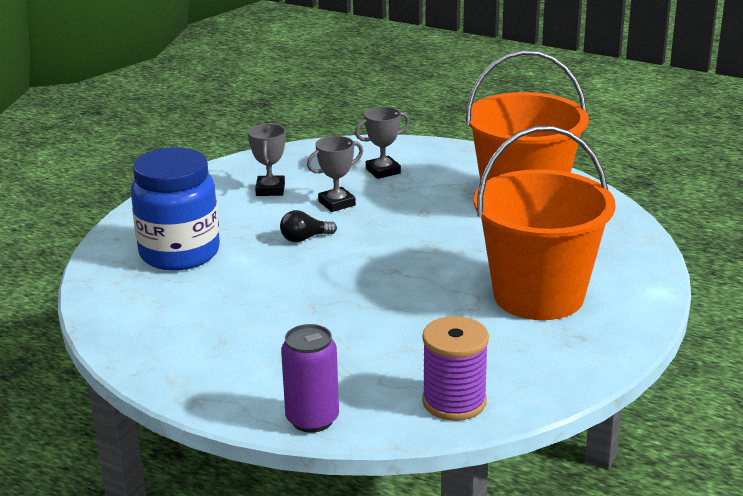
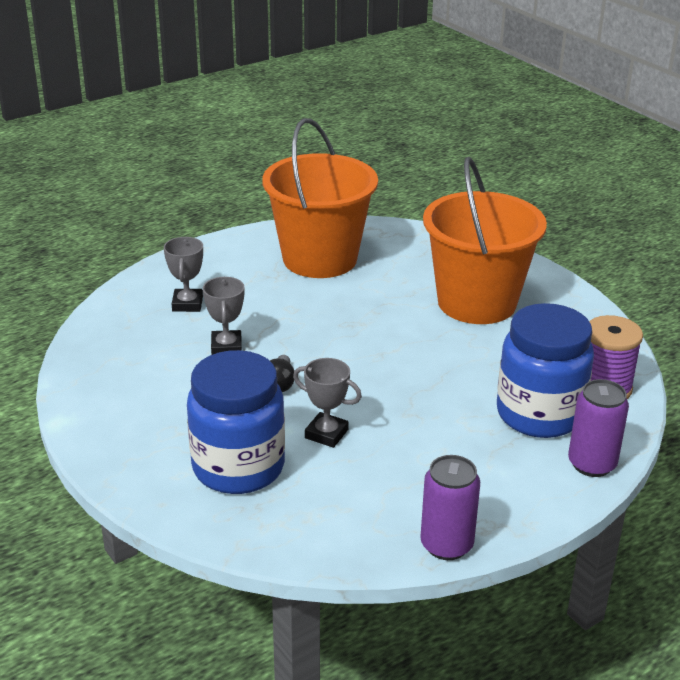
camera: 65 degrees left, 5 degrees up
grey trophy [248,123,286,196] -> grey trophy moved to [293,358,362,448]
none -> purple can [420,455,480,560]
none -> blue jar [497,303,594,438]

